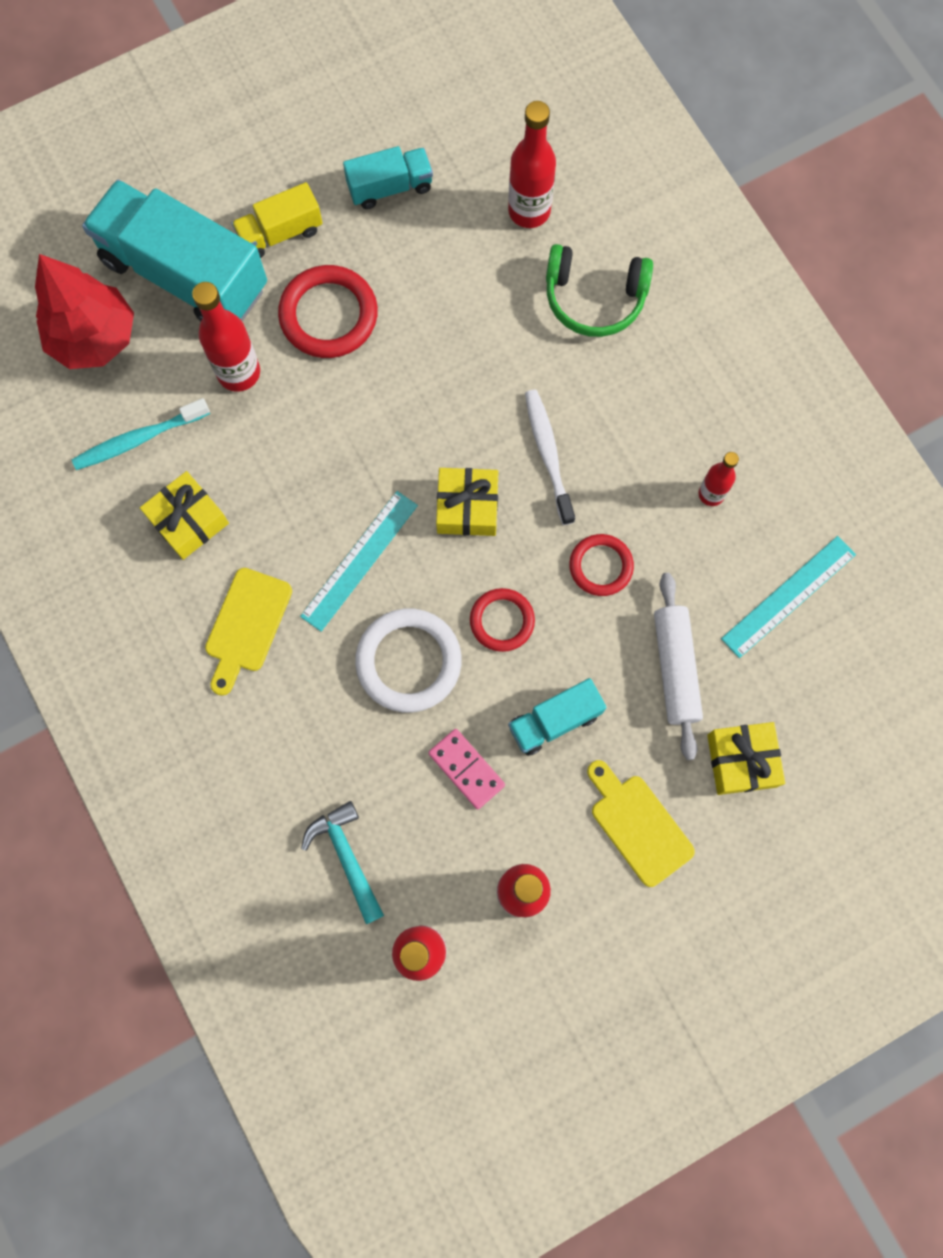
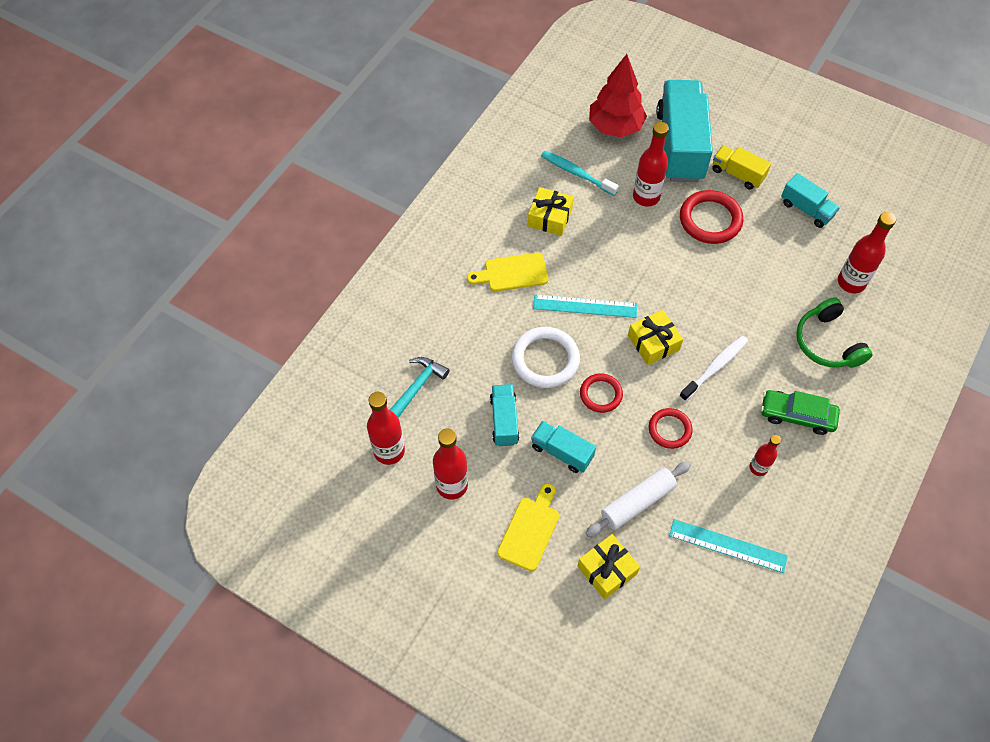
camera: 60 degrees right, 15 degrees down
pink domino [428,729,505,809] -> turquoise truck [490,384,519,446]
none -> green car [761,390,840,435]

